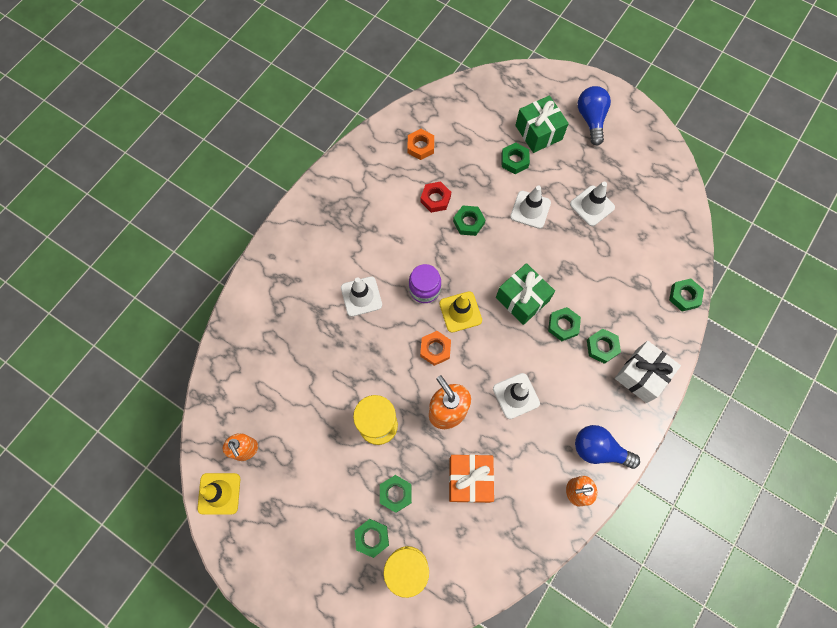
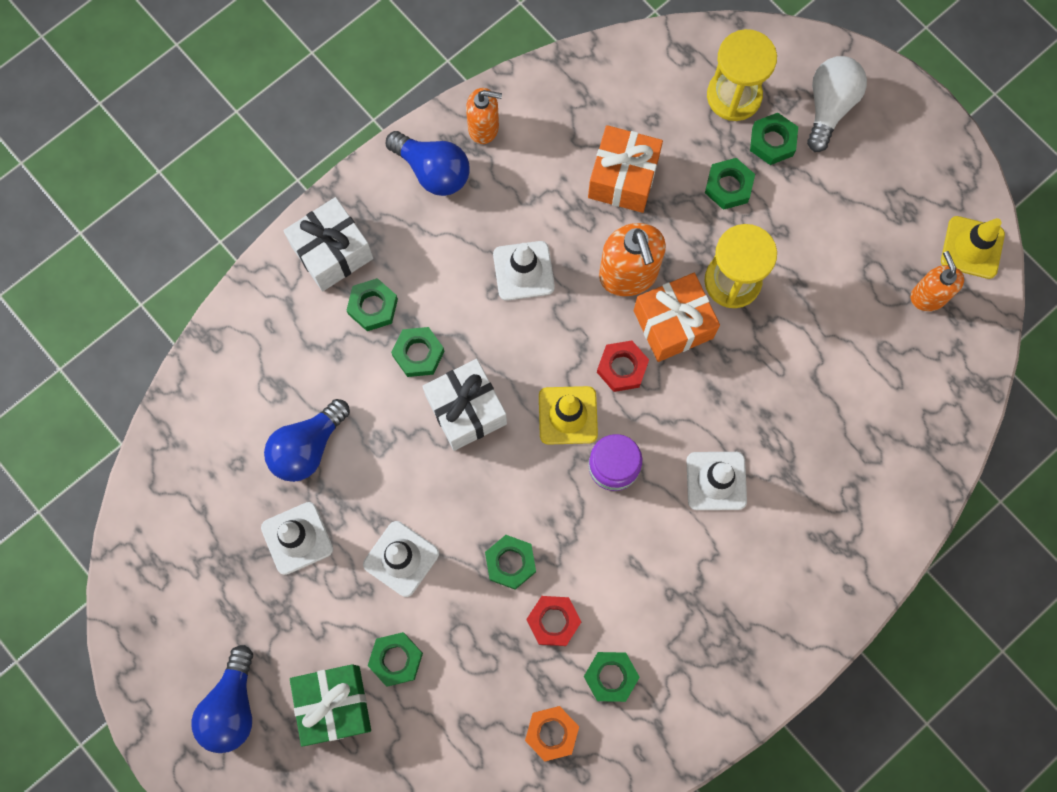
camera: 165 degrees left, 5 degrees up
orange nut [420,331,451,366] -> red nut [597,340,649,392]
green gift [496,263,555,325] -> white gift [422,359,507,451]
green nut [669,279,704,311] -> green nut moved to [584,652,640,702]
none -> blue light bulb [264,399,350,482]
none -> orange gift [634,273,720,362]
none -> white light bulb [807,56,867,152]

